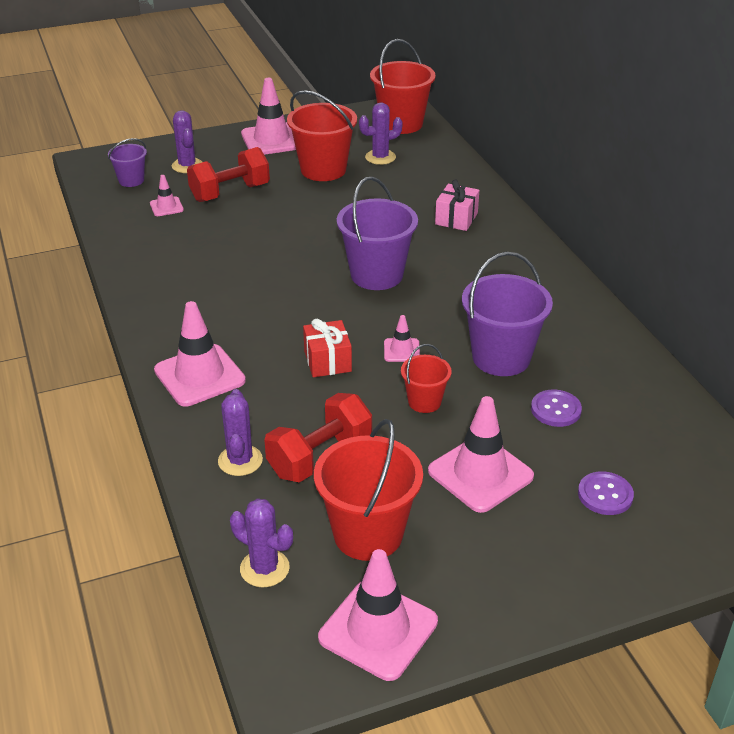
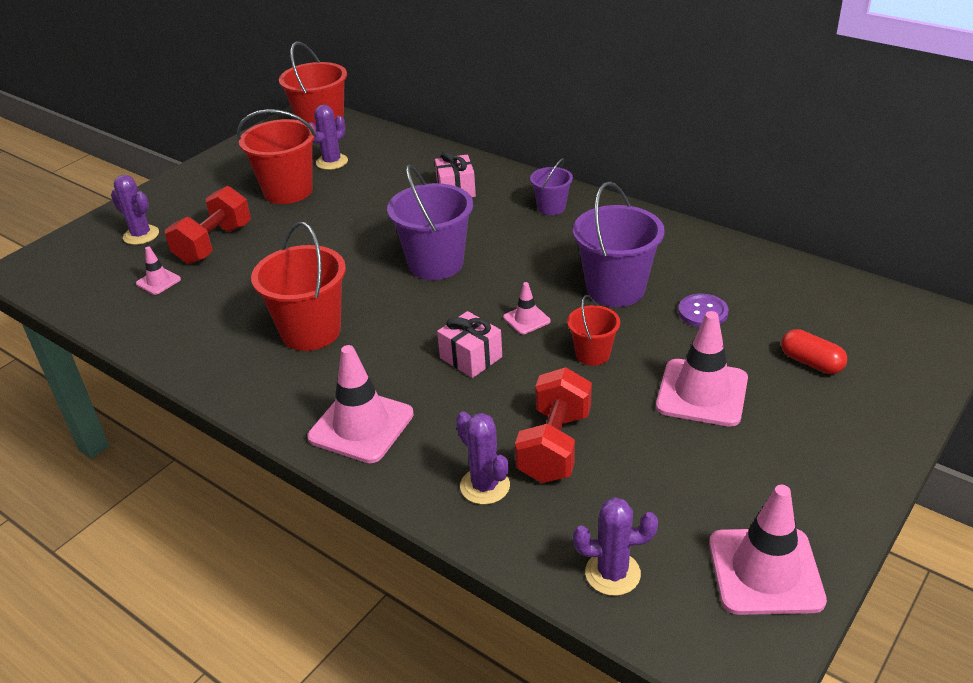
camera: 30 degrees left, 0 degrees up
purple bucket [108,138,147,187] -> purple bucket moved to [530,158,573,215]
pink traffic cone [241,78,296,155] -> none
red gift [303,319,352,377] -> pink gift [437,311,502,378]
red bucket [314,419,423,561] -> red bucket moved to [251,222,346,351]
purple button [578,471,634,515] -> red capsule [781,329,847,374]

